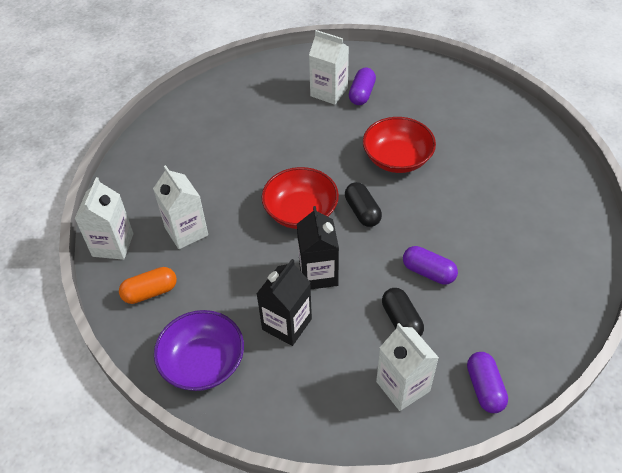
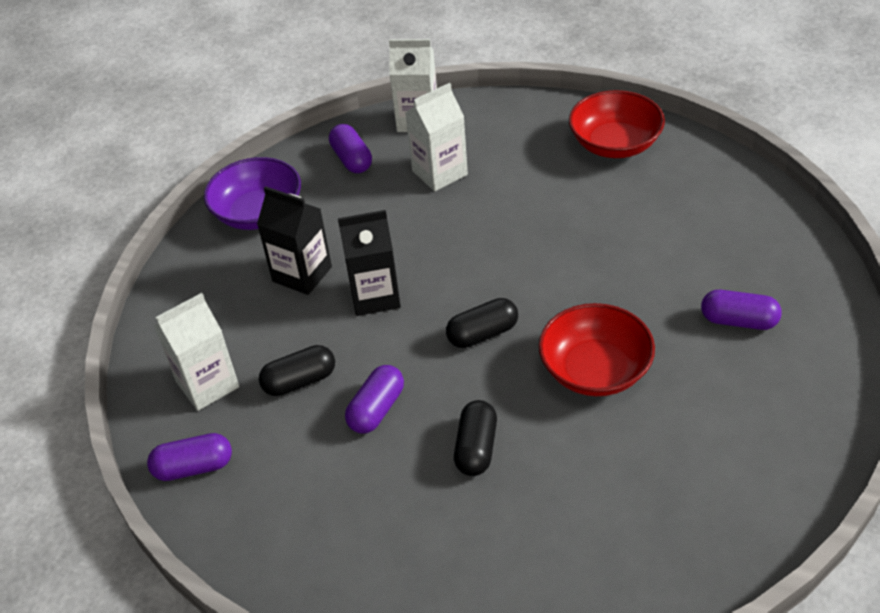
camera: 90 degrees right, 5 degrees down
orange capsule [119,267,177,304] -> purple capsule [329,124,372,173]
red bowl [262,167,339,229] -> red bowl moved to [569,90,665,158]
white carton [309,30,349,105] -> none
none -> black capsule [454,400,497,476]

